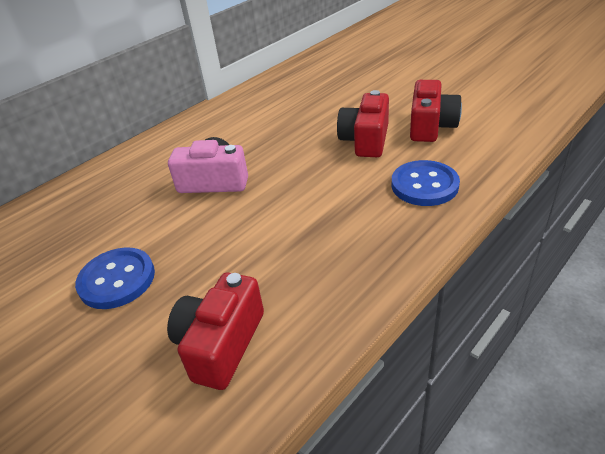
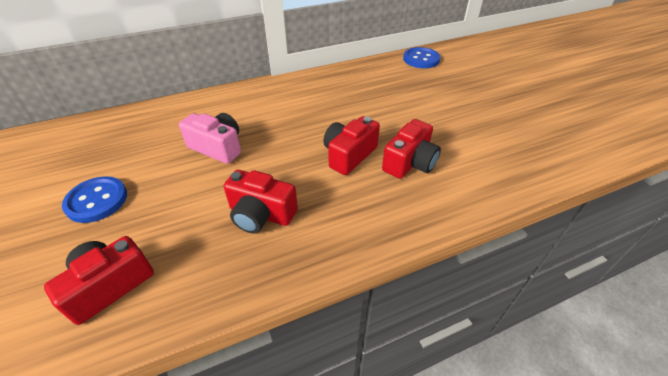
camera: 20 degrees right, 5 degrees up
blue button [392,160,460,206] -> blue button moved to [403,47,441,68]
none -> red camera [224,170,298,233]

